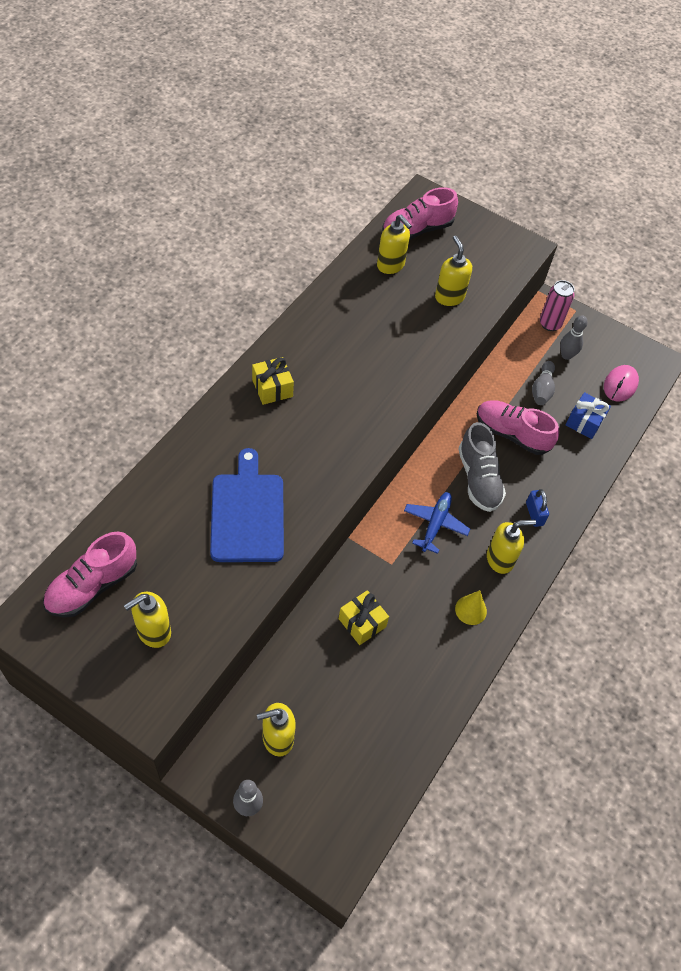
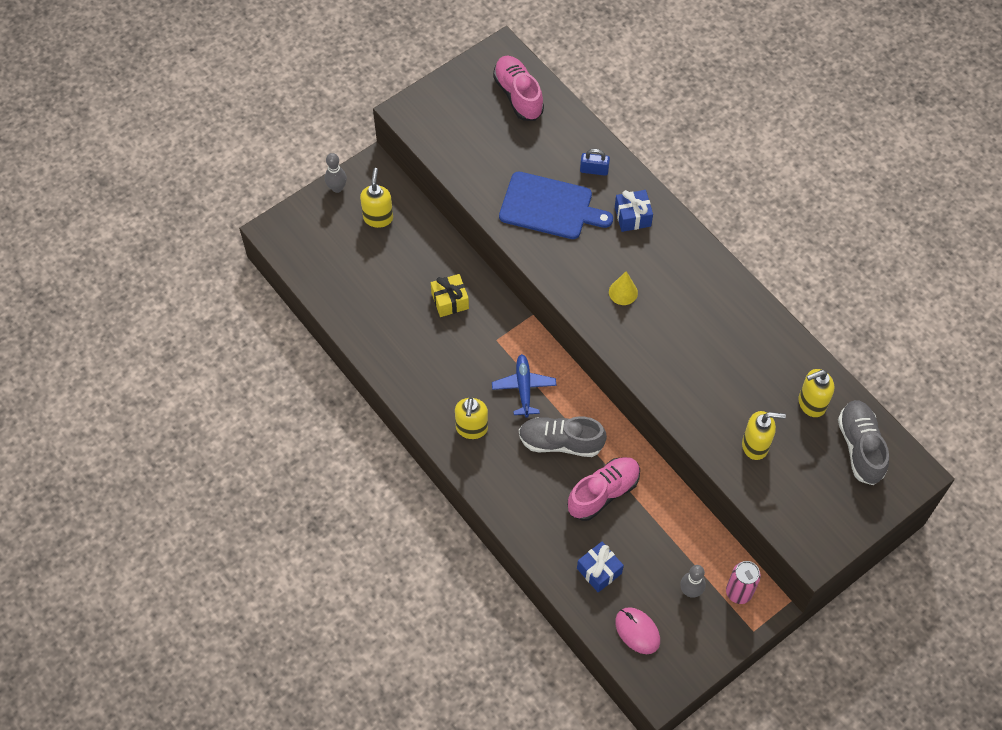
camera: 115 degrees right, 5 degrees up
yellow soap dispenser [124,592,171,648] -> none
yellow gift [252,357,294,405] -> none
pink shoe [382,187,458,240] -> grey shoe [838,400,889,485]
blue plane [404,492,470,554] -> blue plane turned 135 degrees counterclockwise [492,354,556,418]
yellow cone [455,590,487,625] -> yellow cone moved to [609,271,638,305]
blue padlock [526,489,549,527] -> blue padlock moved to [580,149,610,176]
grey bowling pin [532,361,555,405] -> none
none -> blue gift [615,190,653,232]

